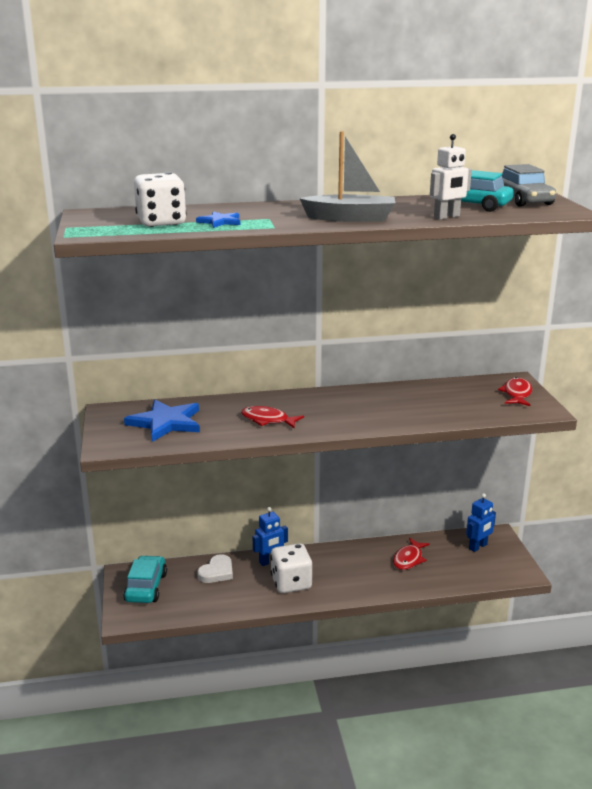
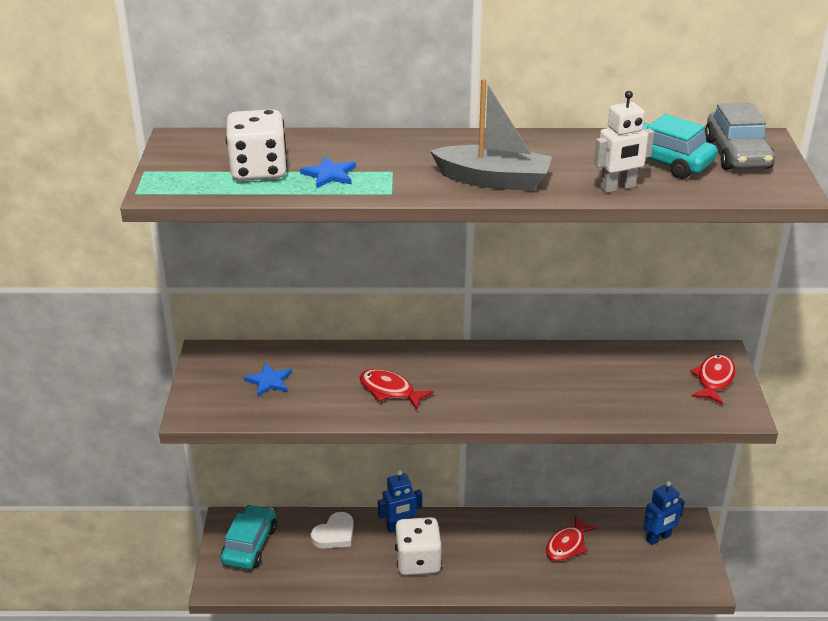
camera: 10 degrees right, 10 degrees up
blue star [124,399,200,442] -> blue star [244,363,292,397], size x0.52

